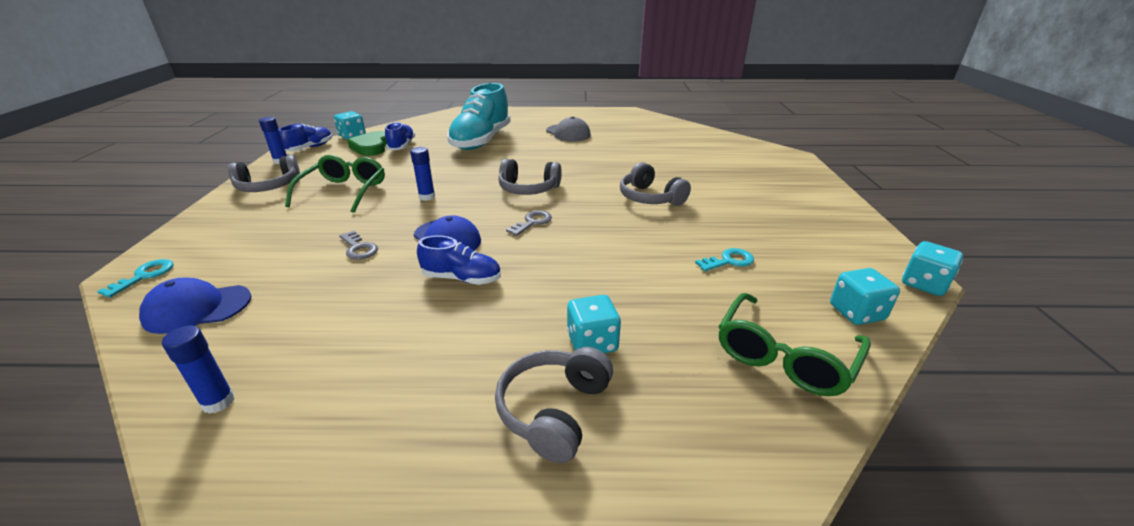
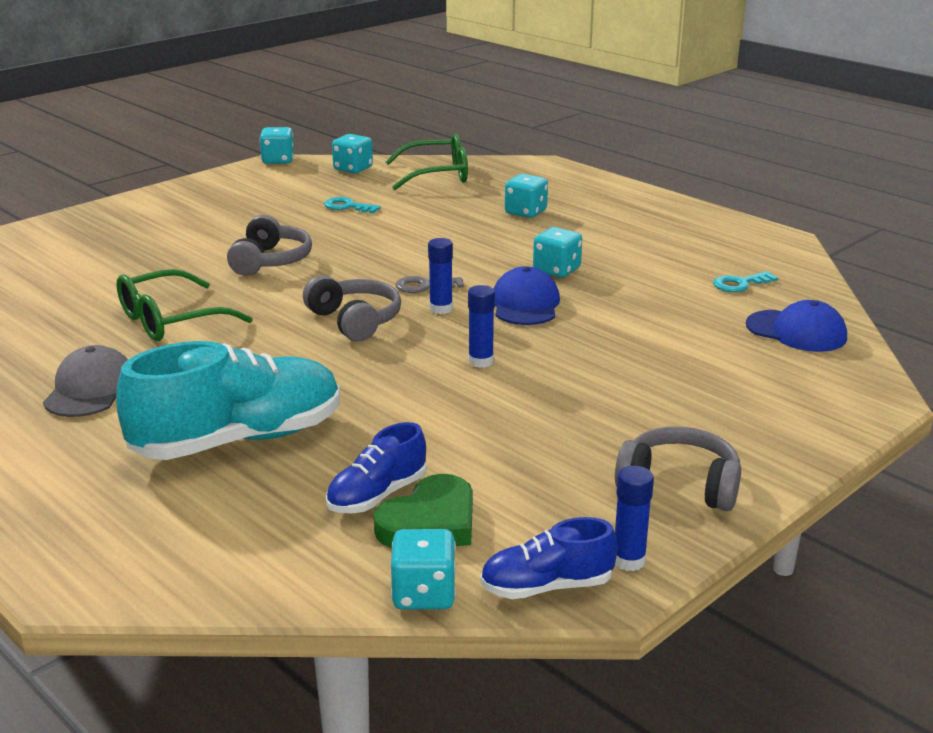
camera: 135 degrees left, 5 degrees down
turquoise key [97,259,174,298] -> turquoise key moved to [713,271,778,292]
blue glue stick [162,326,235,414] -> blue glue stick moved to [428,238,453,314]
green glasses [285,155,385,213] -> green glasses moved to [116,269,253,341]
grey key [339,231,378,260] -> none
blue shoe [417,235,501,285] -> turquoise dice [533,227,582,277]
grey headphones [495,347,613,463] -> none

